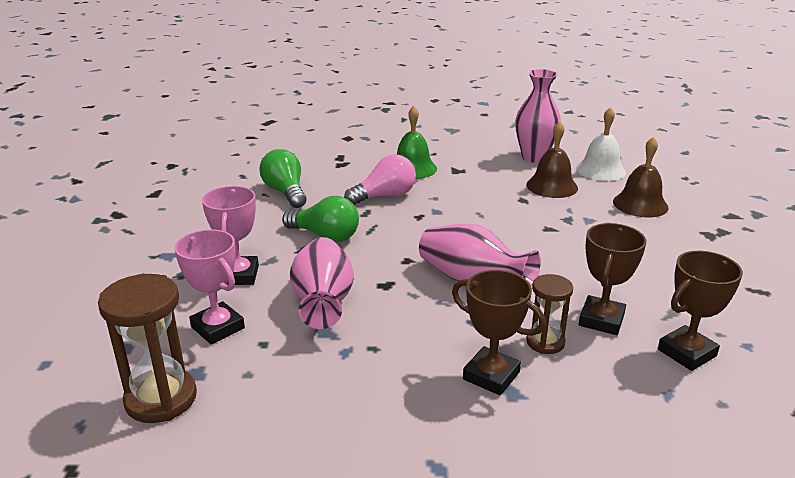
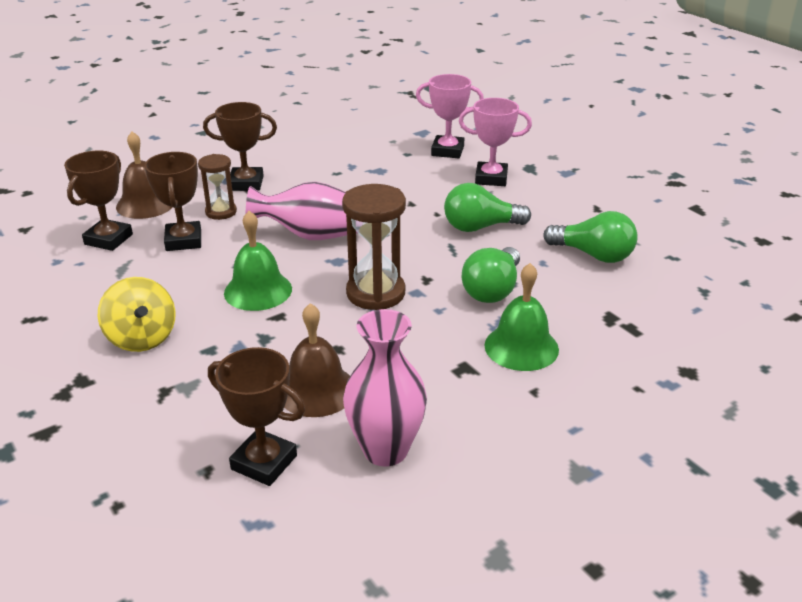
camera: 145 degrees right, 5 degrees up
brown hourglass [98,274,197,423] -> brown hourglass moved to [342,184,406,310]
pink trophy [202,186,259,285] -> pink trophy turned 45 degrees counterclockwise [459,98,532,186]
pink vase [290,237,354,329] -> none
pink light bulb [344,154,416,205] -> green light bulb [462,247,520,303]
white bell [576,107,626,181] -> brown trophy [208,347,305,486]
brown bell [613,137,669,217] -> brown bell moved to [116,131,173,219]
none -> yellow spinning top [98,277,176,352]
none -> green bell [224,211,292,311]

